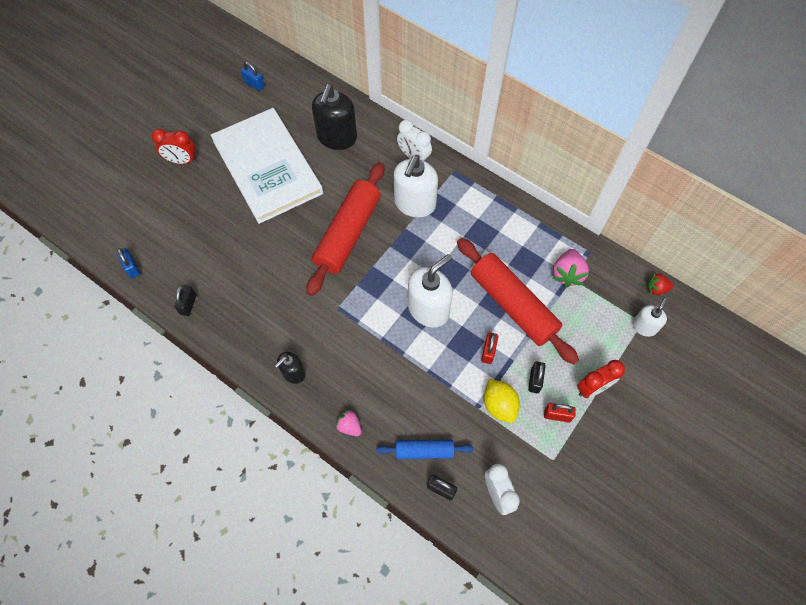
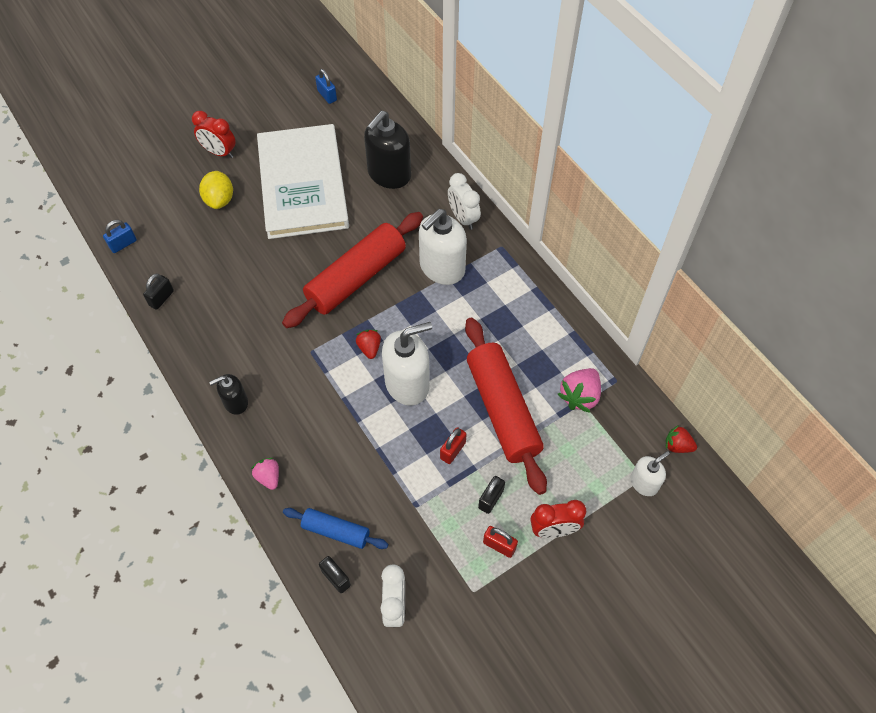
camera: 20 degrees right, 5 degrees down
blue padlock [117,248,140,278] -> blue padlock turned 60 degrees clockwise [103,220,137,253]
yellow lemon [484,379,520,423] -> yellow lemon moved to [199,171,233,209]
none -> red strawberry [356,330,381,359]

